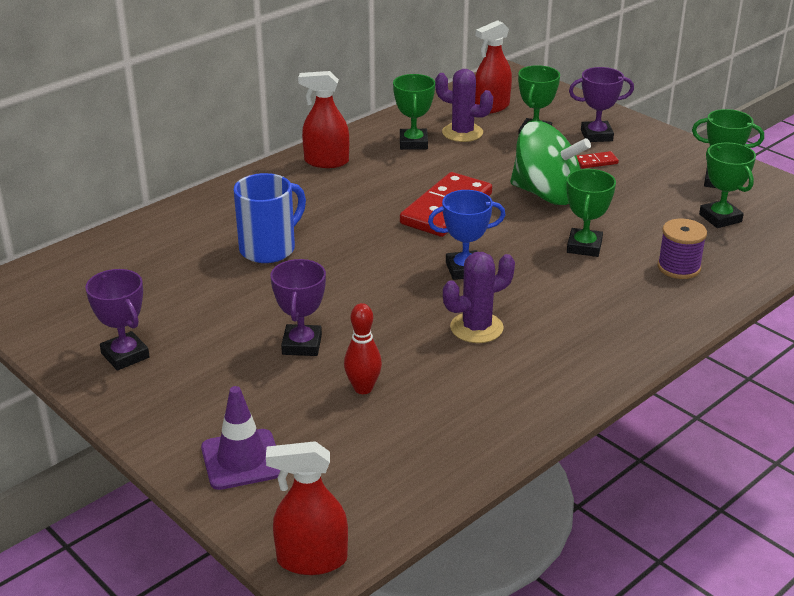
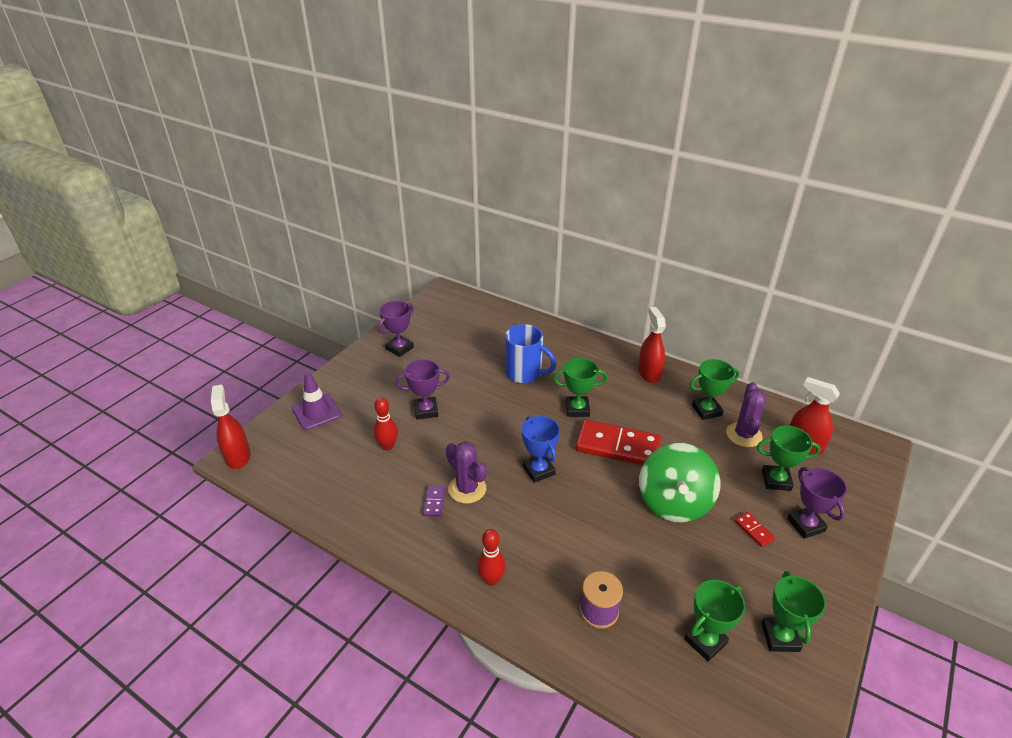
camera: 75 degrees right, 5 degrees up
green trophy [566,169,616,257] -> green trophy moved to [553,358,608,417]
none -> purple domino [423,486,445,517]
none -> red bowling pin [477,529,506,586]

